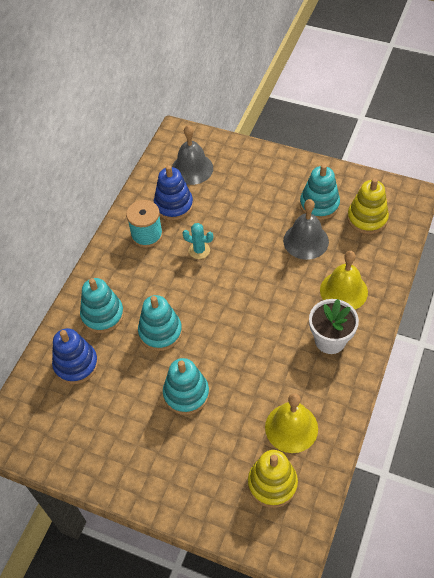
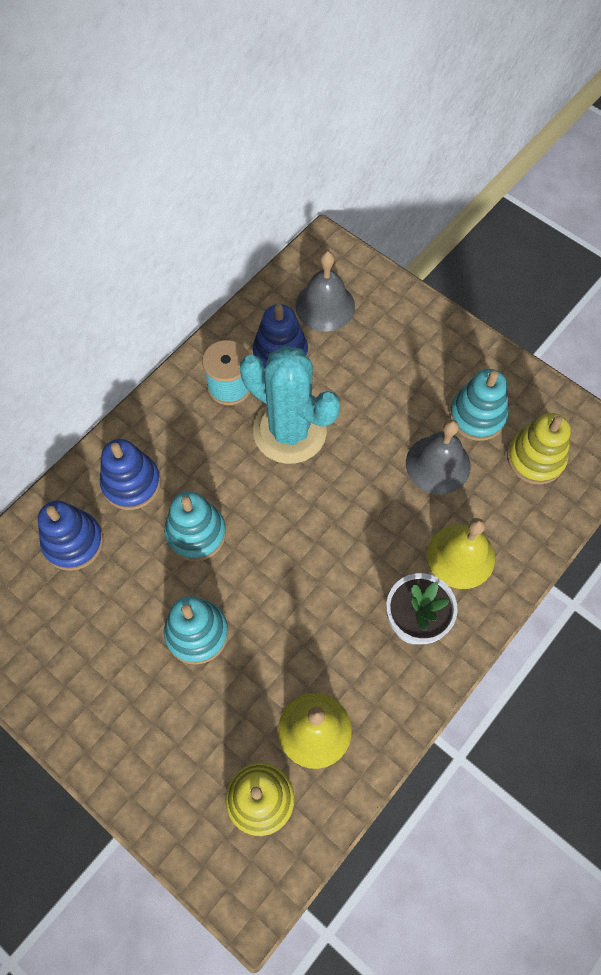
camera: 15 degrees right, 10 degrees up
turquoise stacking toy [80,278,124,333] -> blue stacking toy [100,439,161,510]
turquoise cactus [182,223,213,259] -> turquoise cactus [240,346,340,464], size x2.43

